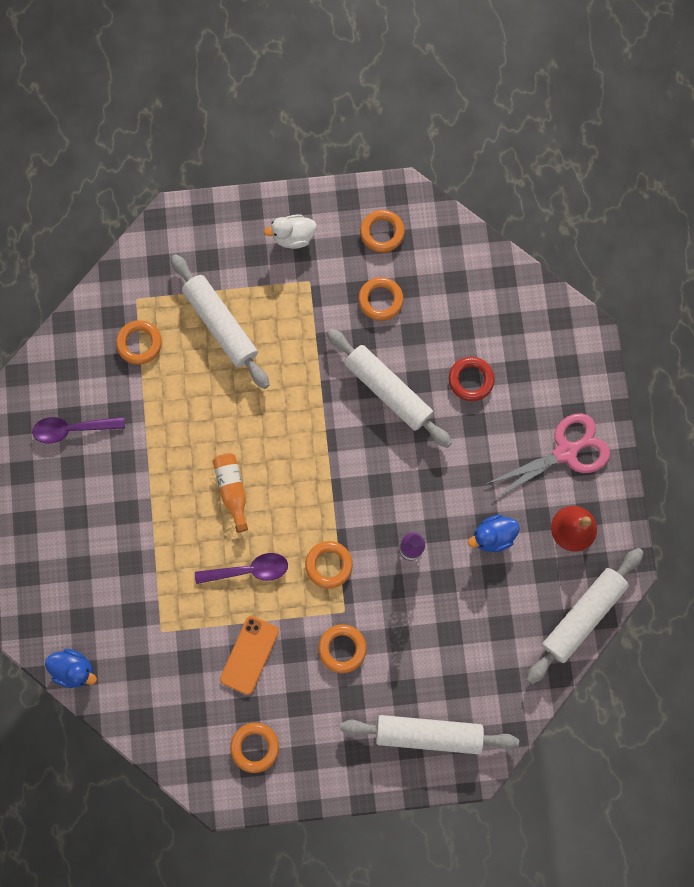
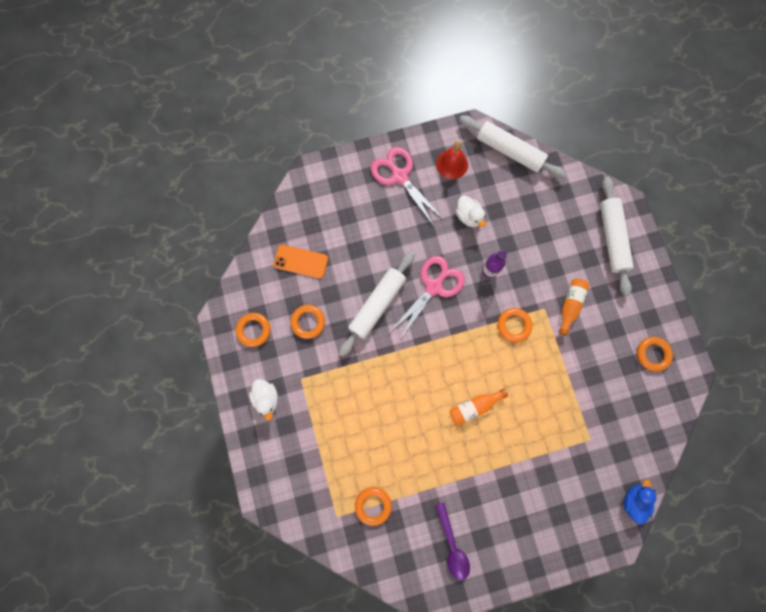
camera: 100 degrees left, 0 degrees up
white rolling pin [171,254,269,389] -> none
purple spoon [195,553,288,584] -> none
orange phone [220,616,279,695] -> orange phone moved to [274,245,328,279]
orange ring [318,624,366,673] -> orange bottle [559,278,589,336]
red ring [449,357,494,401] -> none
blue duck [468,515,520,552] -> white duck [456,196,486,227]
none -> pink scissors [391,256,465,341]

